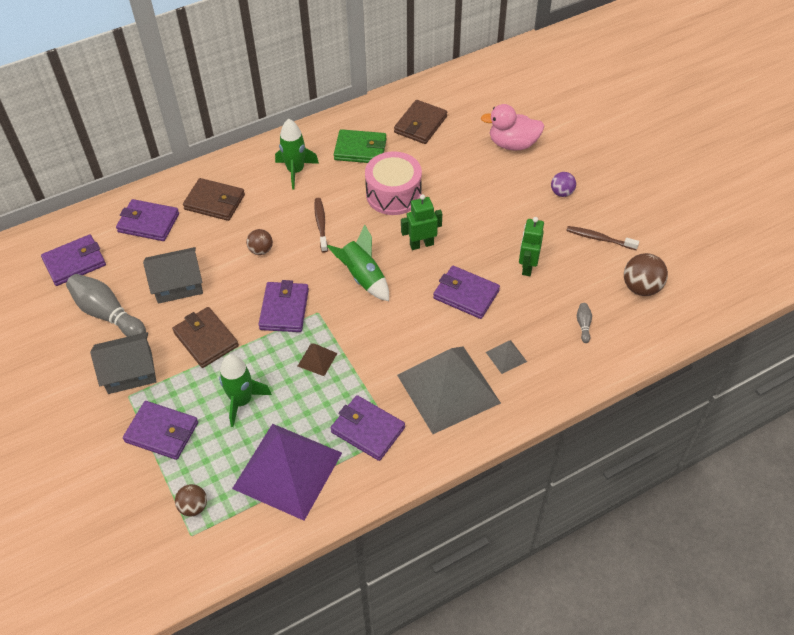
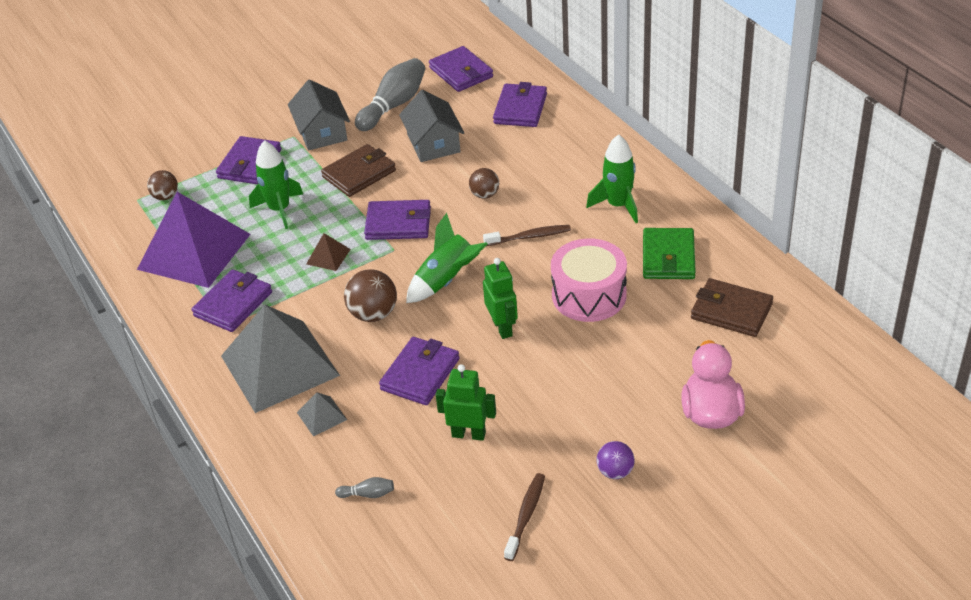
camera: 90 degrees right, 10 degrees down
brown wallet [183,178,245,221] -> none
brown ball [624,253,668,296] -> brown ball moved to [344,269,397,322]

